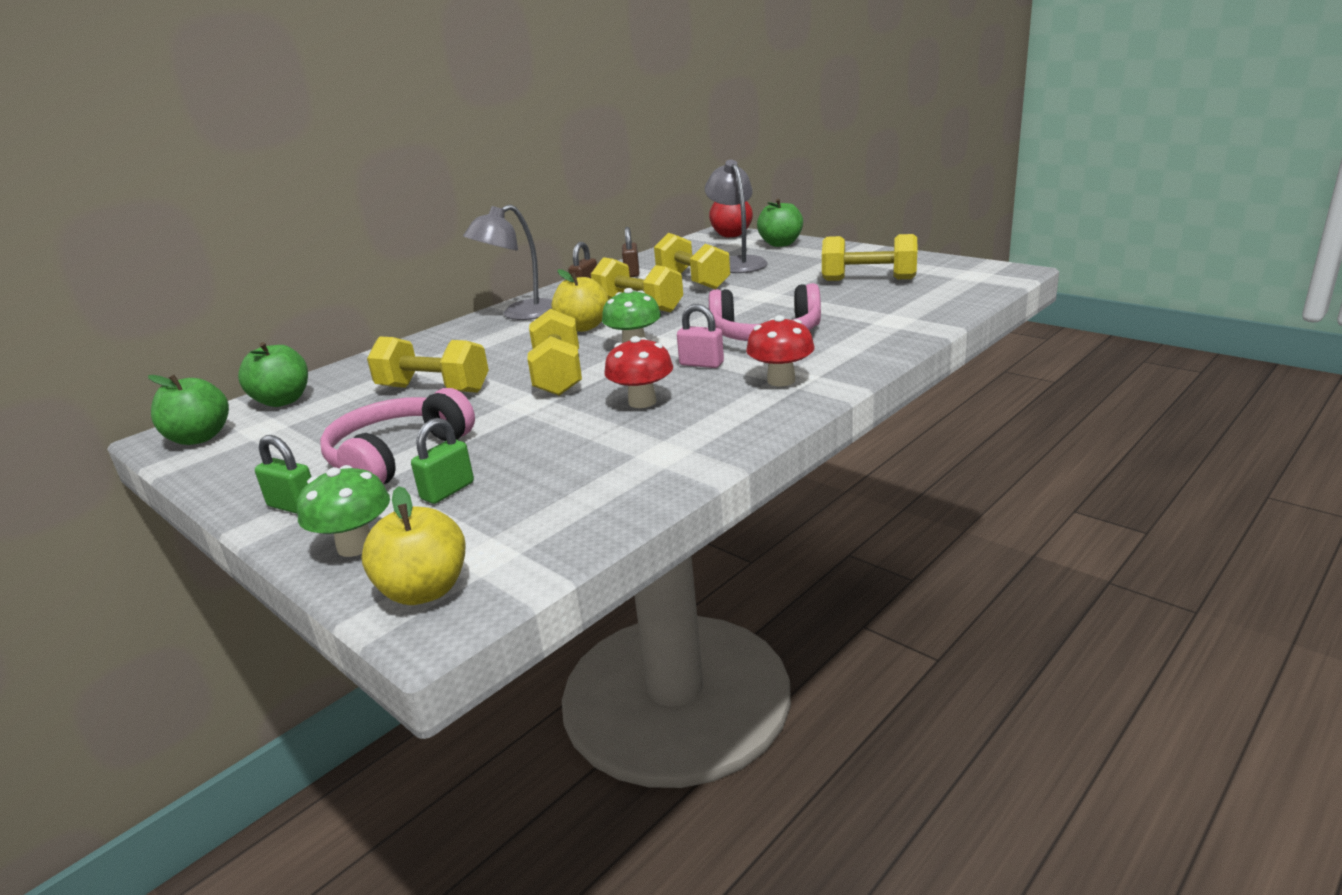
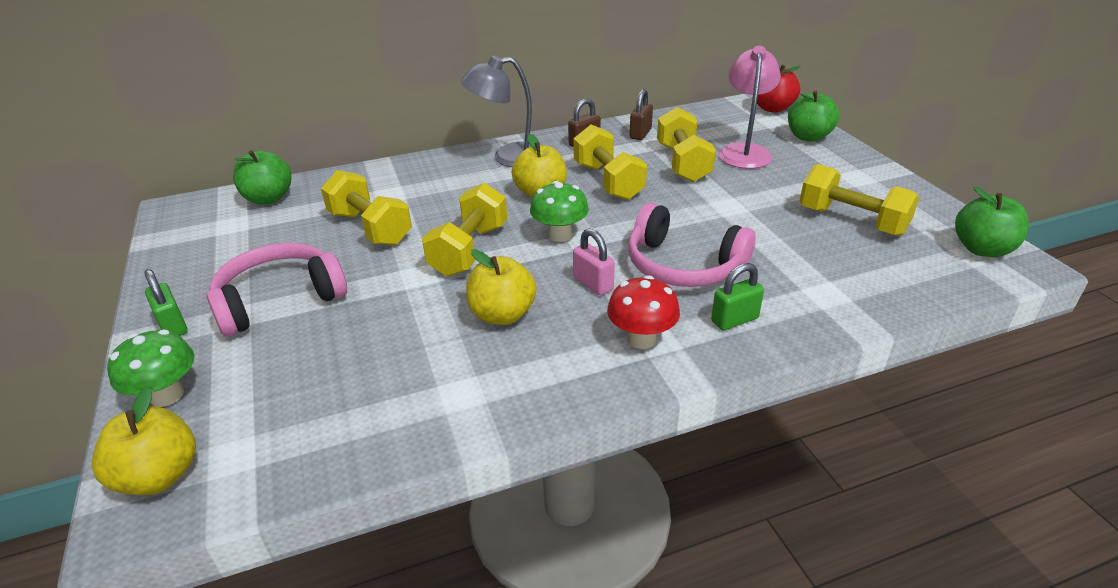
camera: 25 degrees right, 10 degrees up
green apple [148,375,229,445] -> green apple moved to [955,187,1029,257]
green padlock [411,418,474,504] -> green padlock moved to [711,263,764,330]
red mushroom [604,336,673,408] -> yellow apple [466,249,536,325]
grey lamp [705,160,768,273] -> pink lamp [719,46,781,169]

